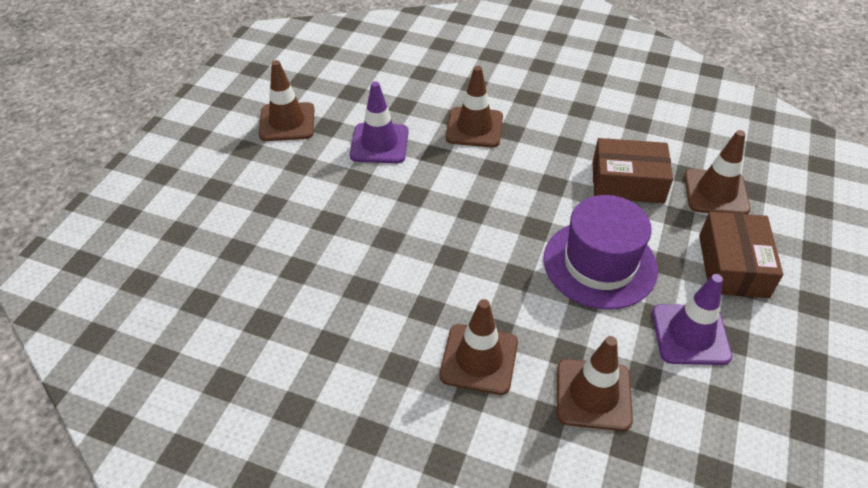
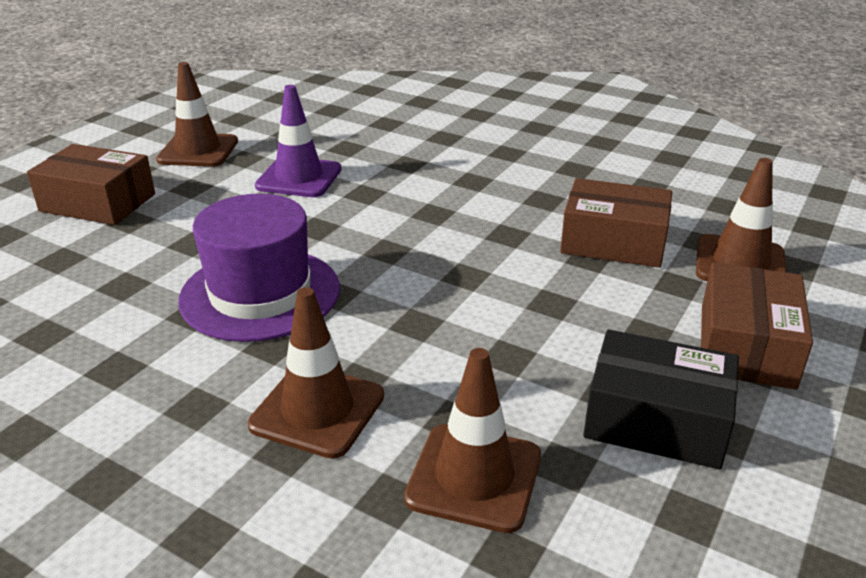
camera: 10 degrees right, 15 degrees down
brown traffic cone [446,66,503,148] -> none
purple hat [543,195,658,310] -> purple hat moved to [178,194,340,342]
purple traffic cone [652,274,732,365] -> black box [583,330,739,469]
none -> brown box [27,144,155,225]

